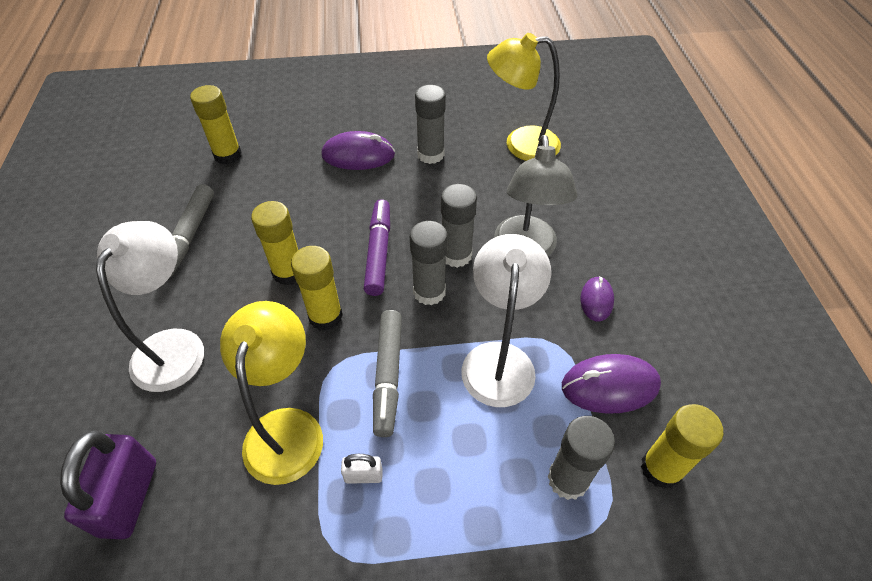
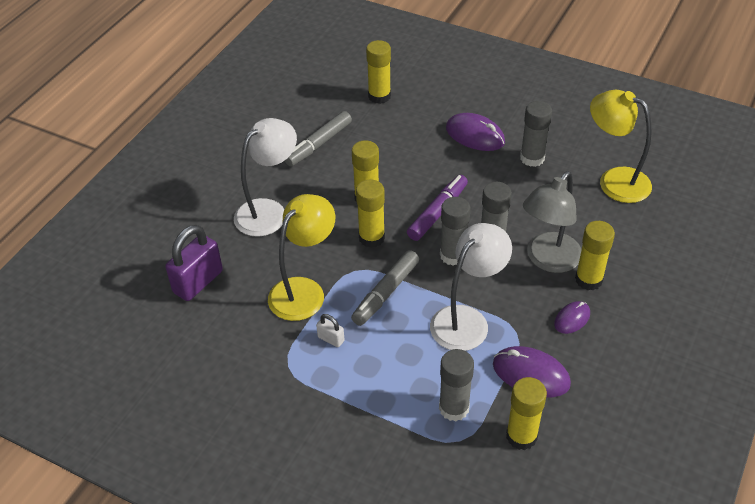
camera: 35 degrees right, 5 degrees down
none -> yellow glue stick [575,221,615,290]

